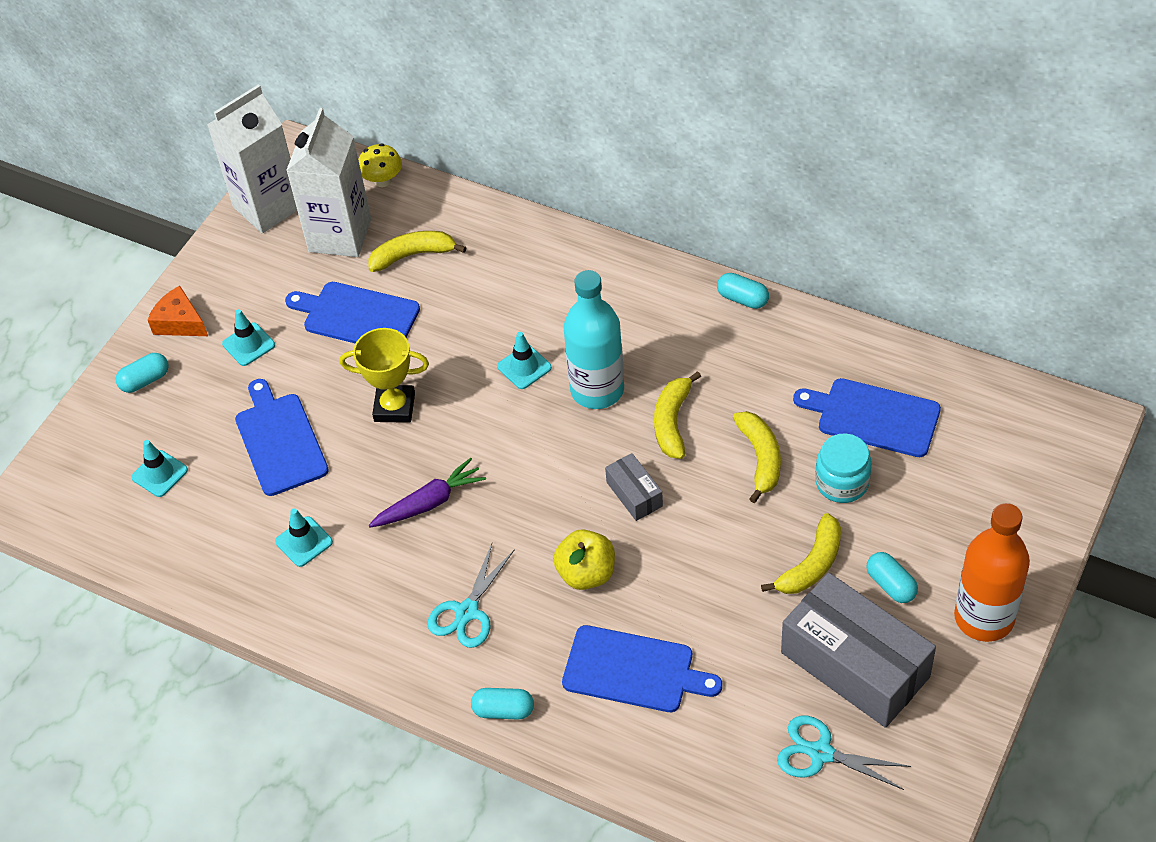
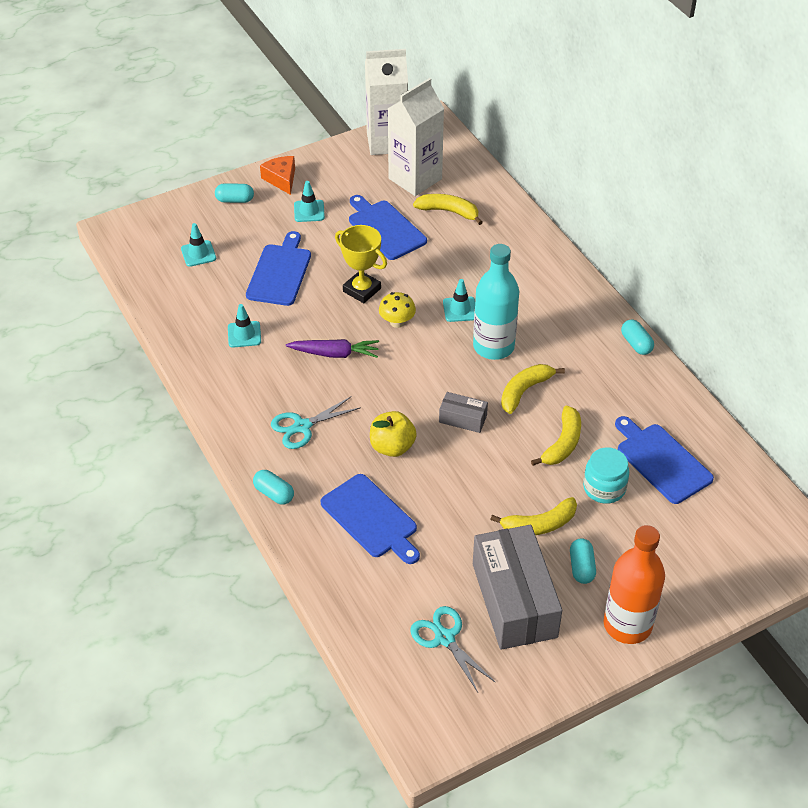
camera: 30 degrees right, 5 degrees down
yellow mushroom [358,143,402,187] -> yellow mushroom moved to [379,292,416,328]
grey box [605,453,663,521] -> grey box turned 75 degrees counterclockwise [439,392,488,433]

